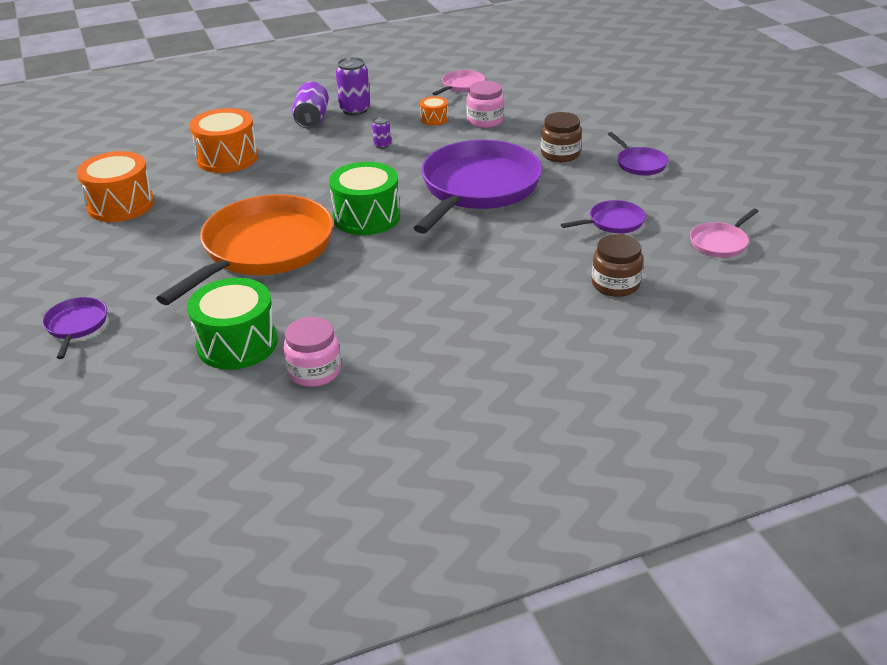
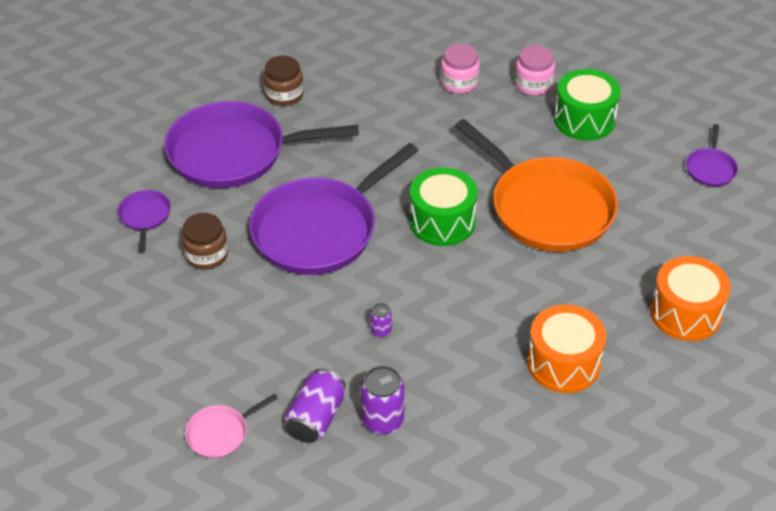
camera: 160 degrees left, 10 degrees up
orange pan [156,194,333,305] -> orange pan turned 90 degrees counterclockwise [455,119,618,252]
purple can [292,82,329,128] -> purple can moved to [285,368,345,443]
orange drum [420,96,448,125] -> none
pink jar [466,81,504,128] -> pink jar moved to [441,44,480,94]
purple pan [561,200,646,233] -> purple pan [164,101,359,188], size x2.33
pink pan [690,208,759,258] -> none

